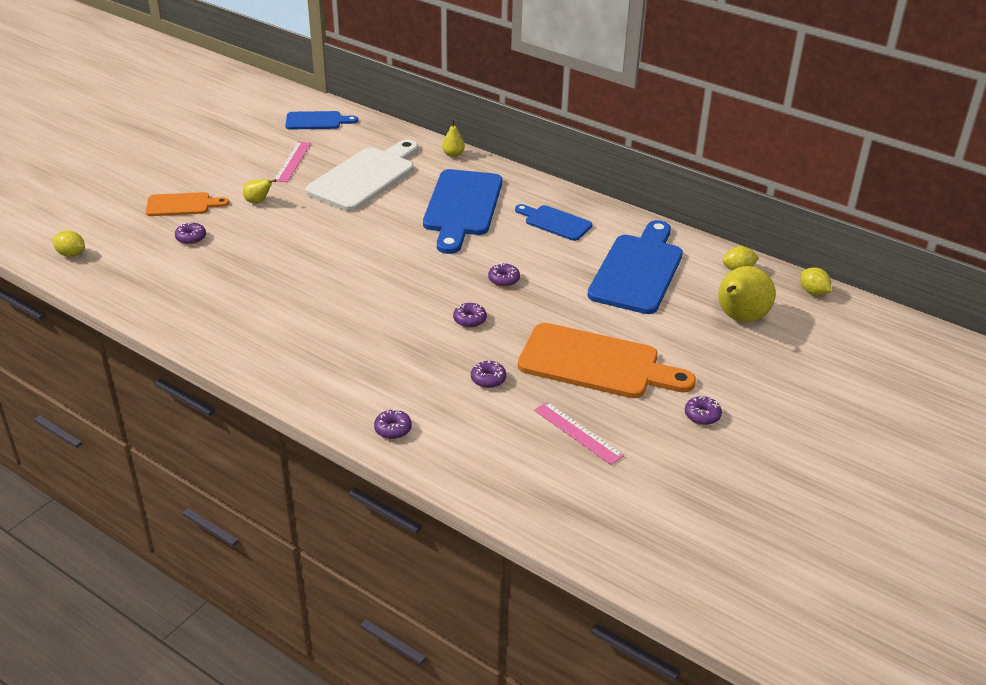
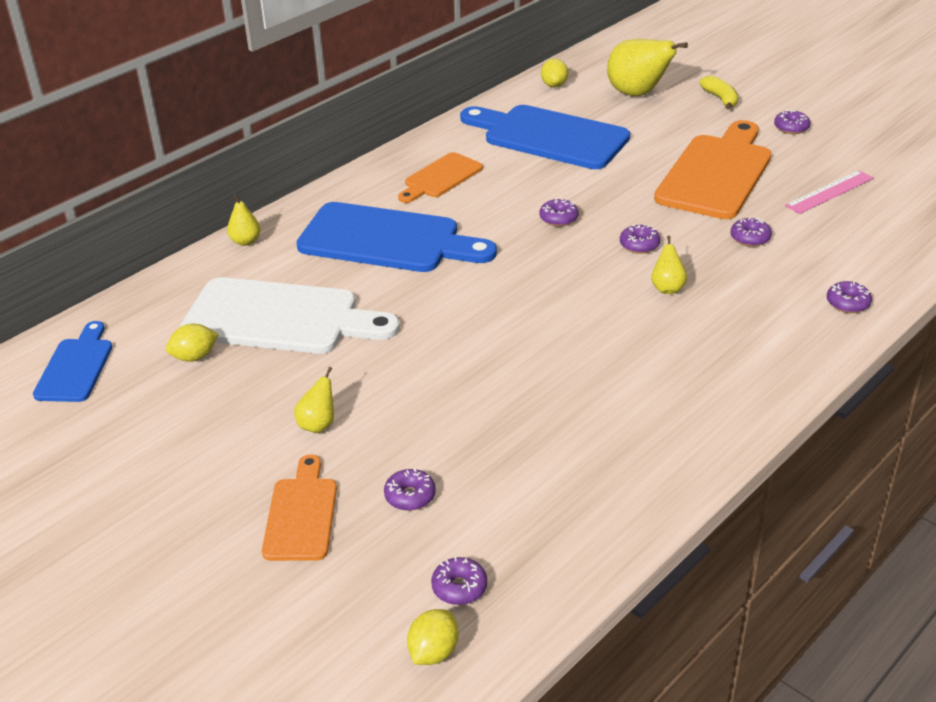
camera: 80 degrees left, 0 degrees up
pink ruler [274,142,311,182] -> none
white cutting board [305,139,418,211] -> white cutting board turned 150 degrees clockwise [180,277,400,354]
blue cutting board [515,204,592,241] -> orange cutting board [398,152,483,203]
yellow lemon [800,267,831,295] -> yellow lemon moved to [166,324,219,362]
none -> purple donut [431,557,487,605]
none -> yellow pear [651,236,687,294]
none -> yellow banana [699,76,738,109]

